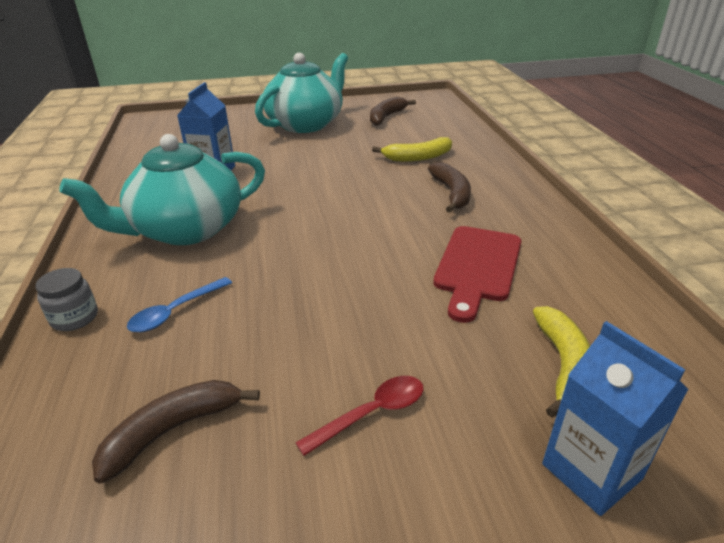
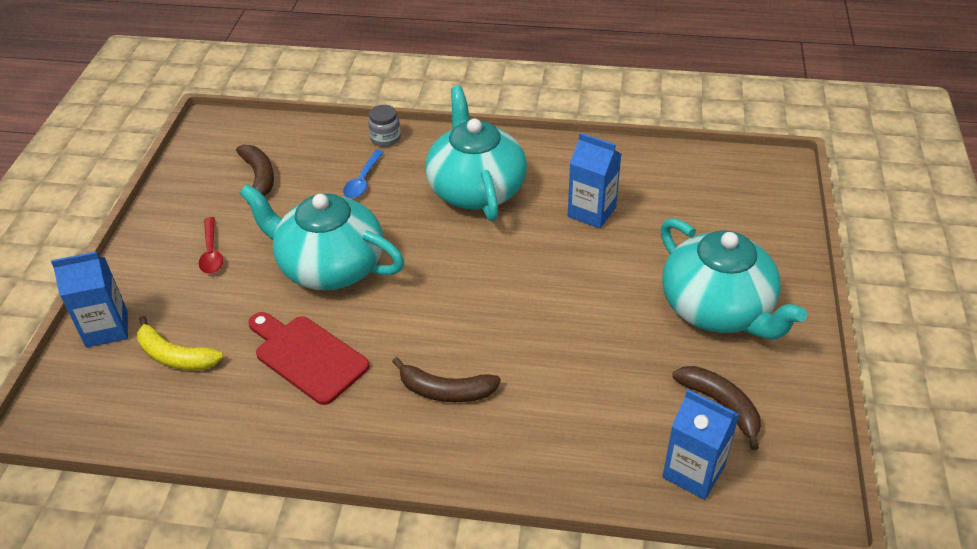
camera: 110 degrees right, 10 degrees up
blue spoon [127,277,232,332] -> blue spoon turned 135 degrees counterclockwise [343,150,384,199]
yellow banana [372,137,452,162] -> none
none -> turquoise teapot [239,184,404,290]
none -> blue carton [662,389,739,500]

